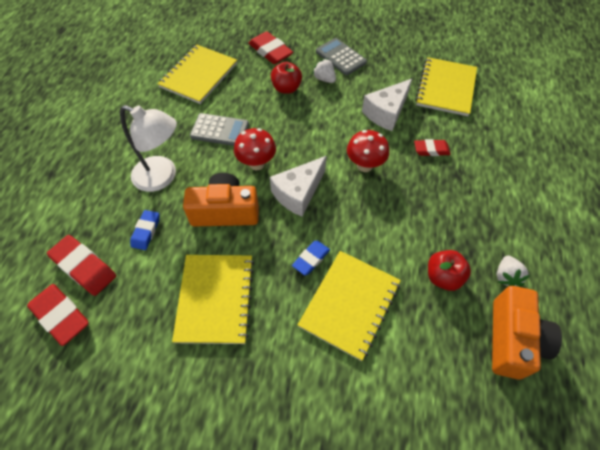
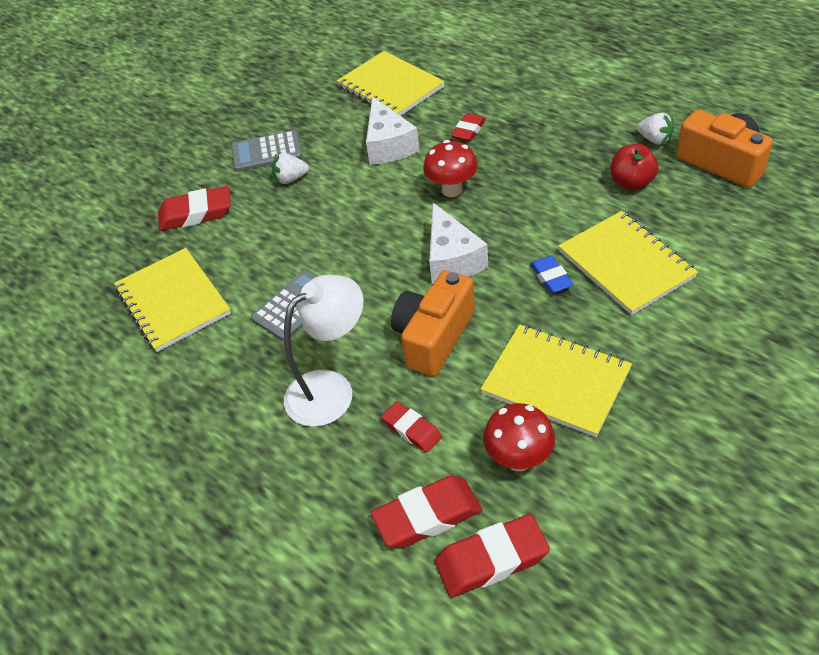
camera: 55 degrees left, 10 degrees down
blue eraser [130,210,159,250] -> red eraser [381,401,442,453]
red mushroom [234,128,276,170] -> red mushroom moved to [483,403,555,472]
red apple [271,62,302,94] -> none

